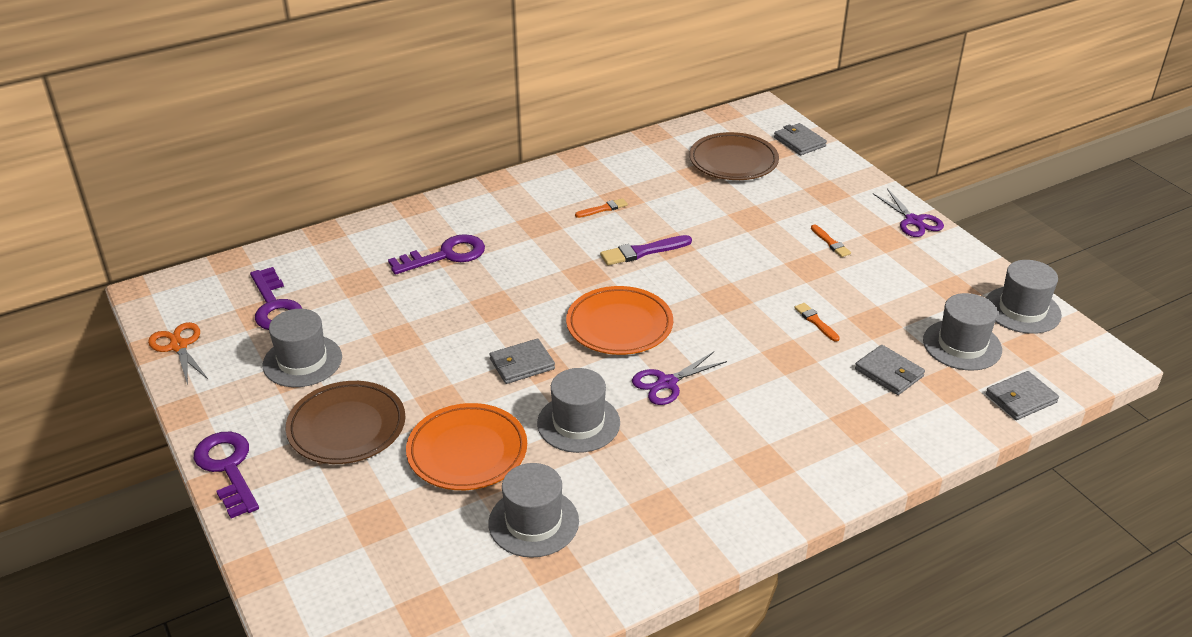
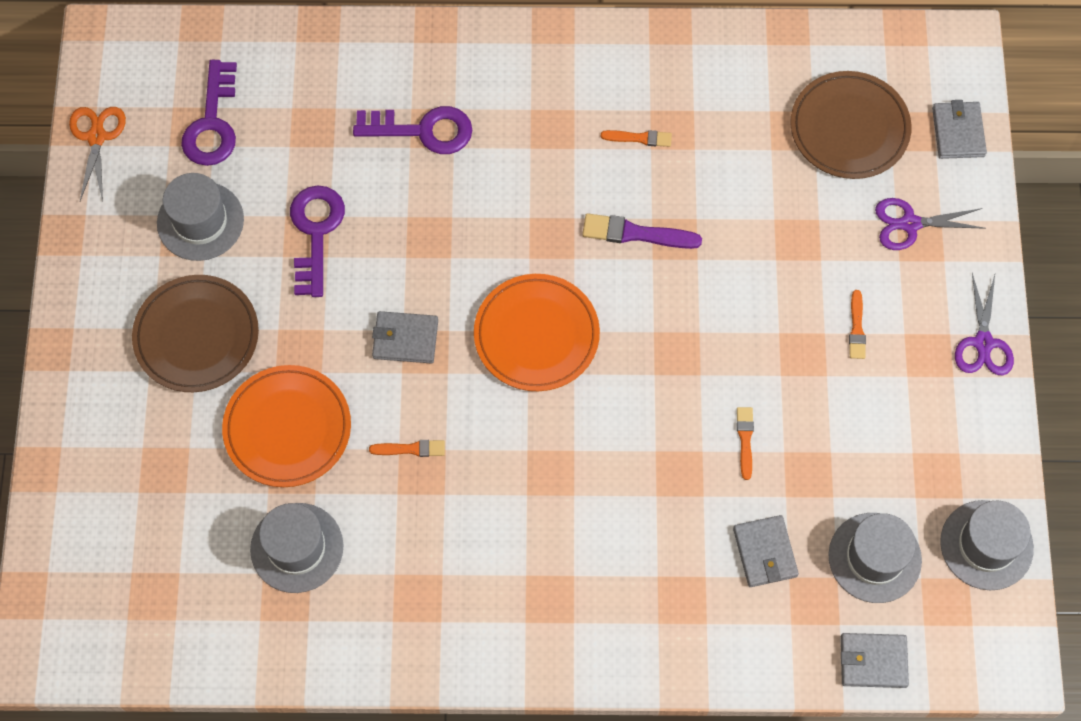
camera: 30 degrees right, 30 degrees up
purple key [194,432,259,518] -> purple key moved to [290,185,345,297]
grey hat [537,368,620,453] -> orange brush [369,440,445,457]
purple scissors [632,352,727,405] -> purple scissors moved to [875,198,986,250]

